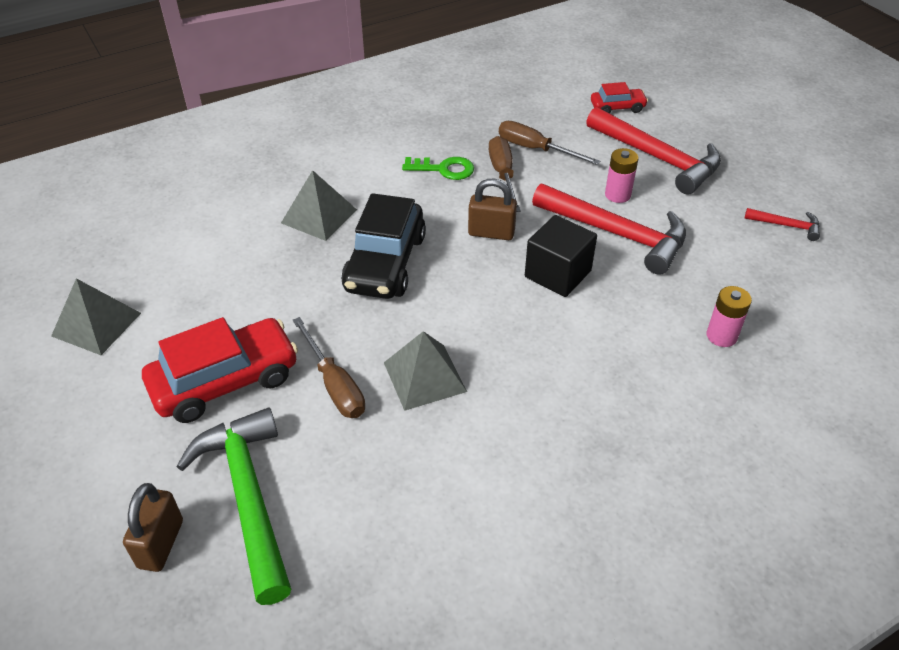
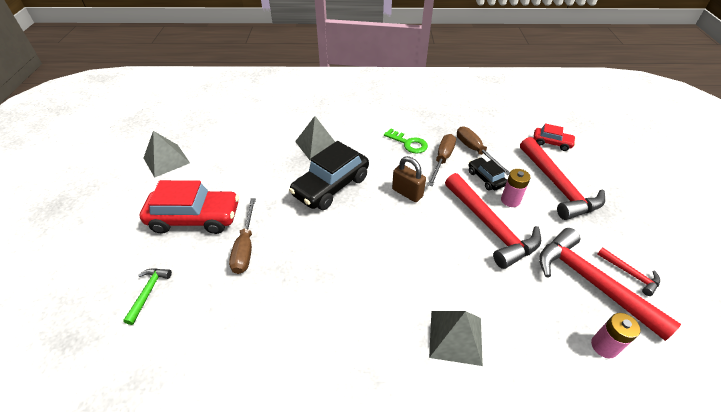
camera: 30 degrees right, 0 degrees up
brown padlock [123,483,183,572] -> none
green hammer [176,408,291,605] -> green hammer [123,268,172,325], size x0.46
grey pyramid [384,331,467,411] -> grey pyramid moved to [429,311,483,366]
black cube [525,215,597,297] -> none
pink battery [707,286,752,347] -> pink battery moved to [591,313,640,358]
none -> black car [469,157,507,191]
none -> red hammer [539,228,681,341]

